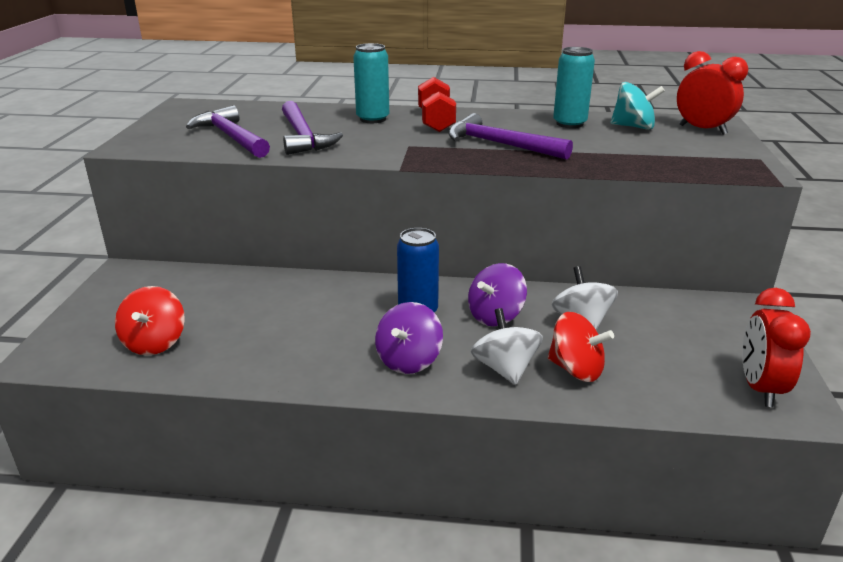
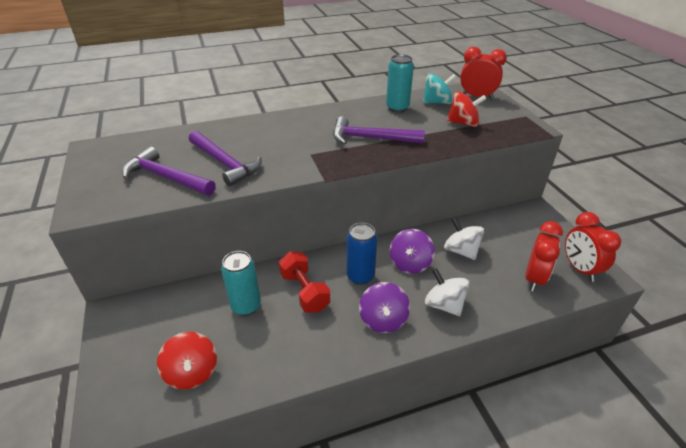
camera: 25 degrees left, 10 degrees up
turquoise can [353,43,389,123] -> turquoise can moved to [221,251,261,316]
red dumbbell [418,77,456,132] -> red dumbbell moved to [279,251,330,313]
red spinning top [548,312,614,382] -> red spinning top moved to [447,91,486,127]
none -> red clock [525,221,563,291]

